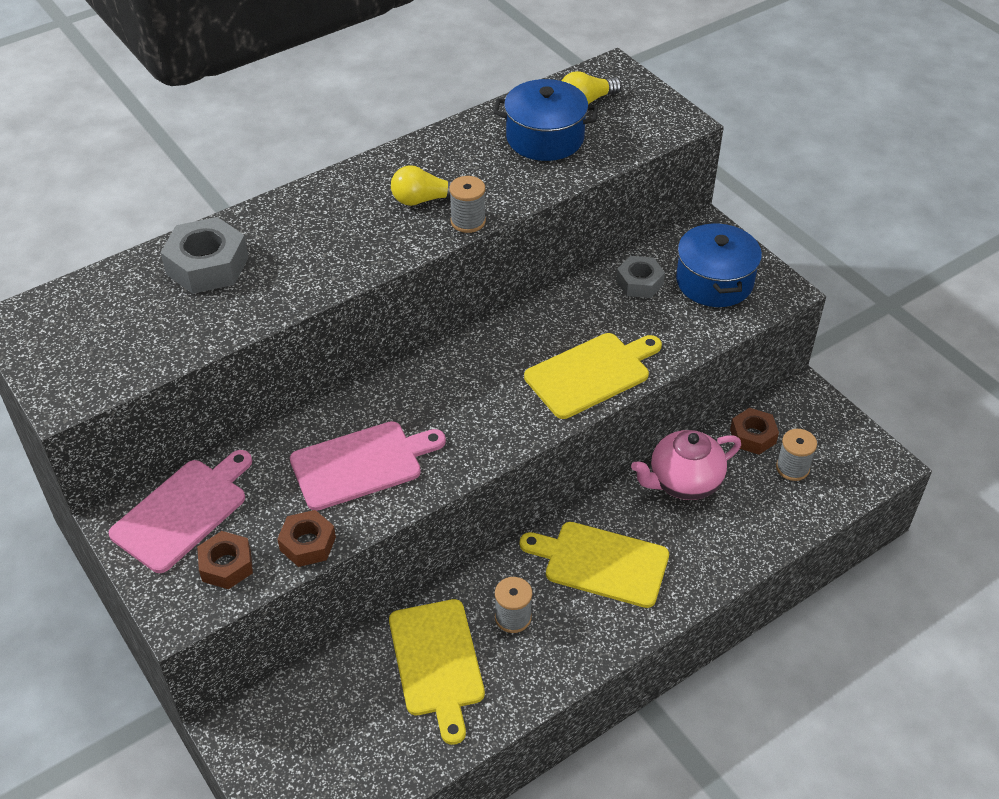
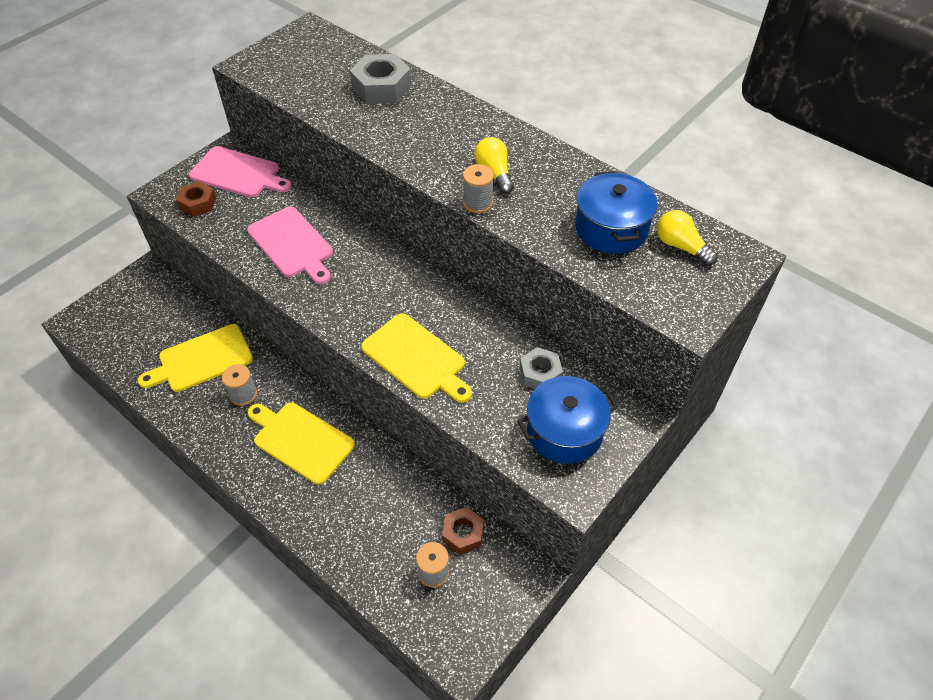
camera: 75 degrees right, 5 degrees up
brown nut [277,510,336,567] -> none
yellow cutting board [520,522,669,608] -> yellow cutting board turned 60 degrees counterclockwise [247,402,355,485]
pink teapot [631,430,741,500] -> none

